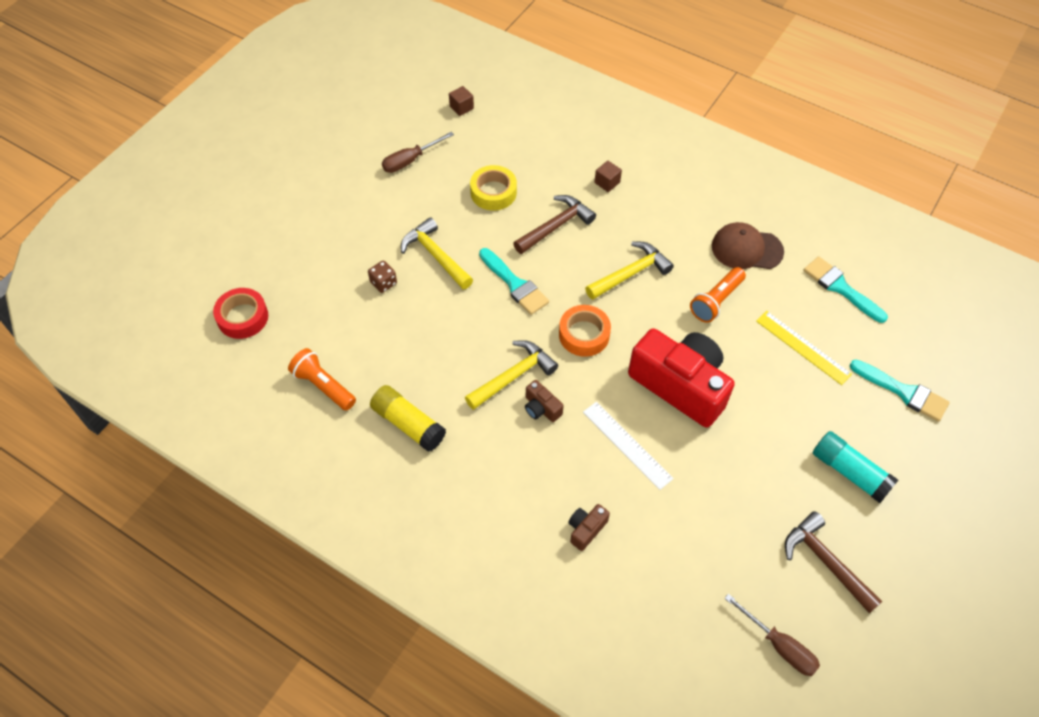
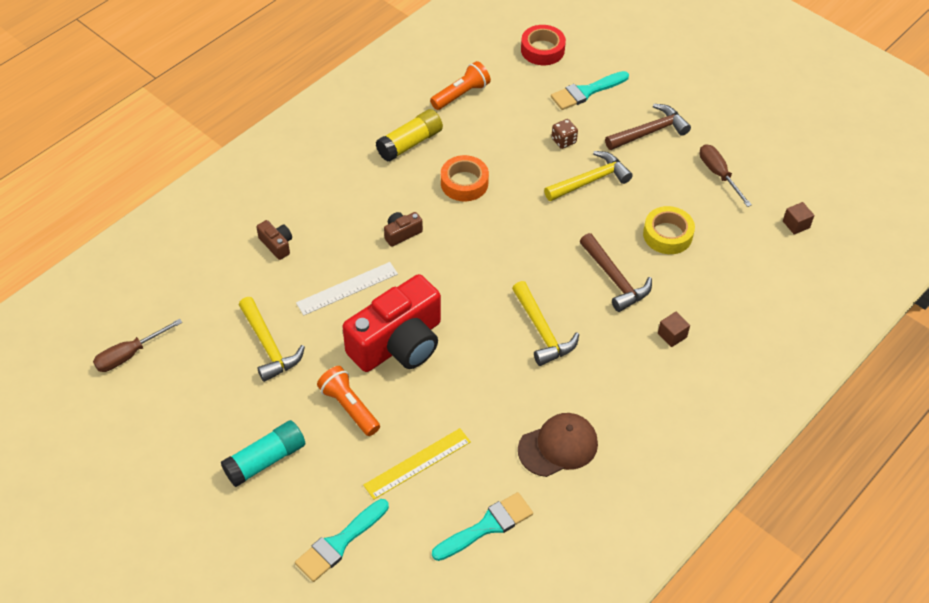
camera: 100 degrees right, 5 degrees down
yellow hammer [465,340,558,410] -> yellow hammer moved to [239,297,305,382]
turquoise brush [479,248,549,315] -> turquoise brush moved to [551,71,629,110]
orange tape [559,305,611,357] -> orange tape moved to [441,155,489,201]
orange flashlight [690,267,746,323] -> orange flashlight moved to [317,366,380,436]
brown cap [712,222,784,269] -> brown cap turned 45 degrees clockwise [518,413,598,477]
brown hammer [785,511,883,613] -> brown hammer moved to [605,104,691,150]

